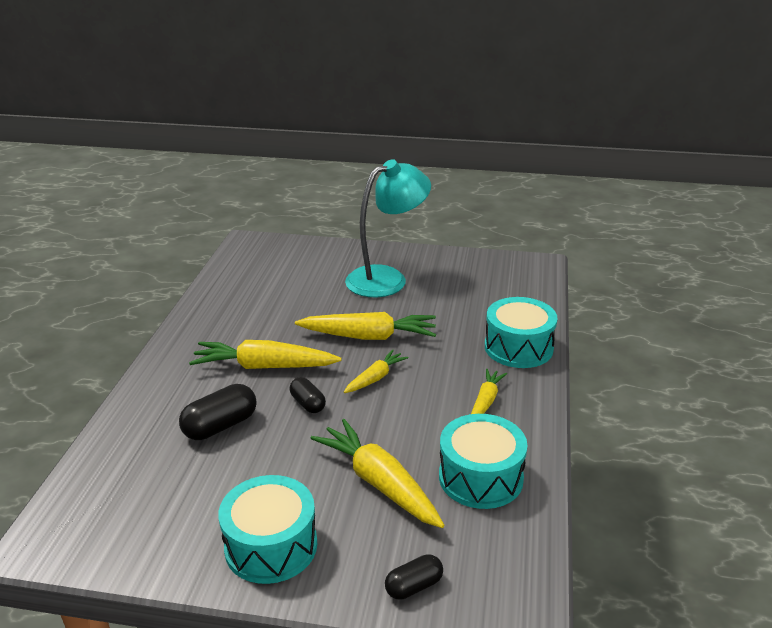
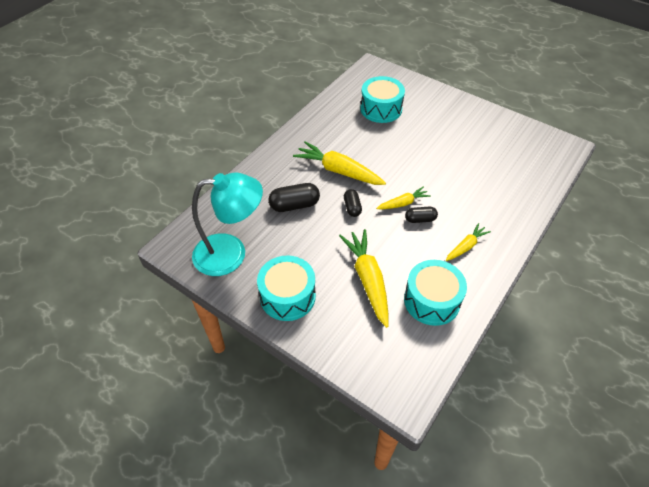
camera: 25 degrees right, 20 degrees up
yellow carrot [295,312,436,340] -> none
turquoise lamp [345,159,431,297] -> turquoise lamp moved to [192,172,263,276]
black capsule [385,554,443,600] -> black capsule moved to [405,207,438,223]
turquoise drum [485,297,558,368] -> turquoise drum moved to [360,76,405,123]

